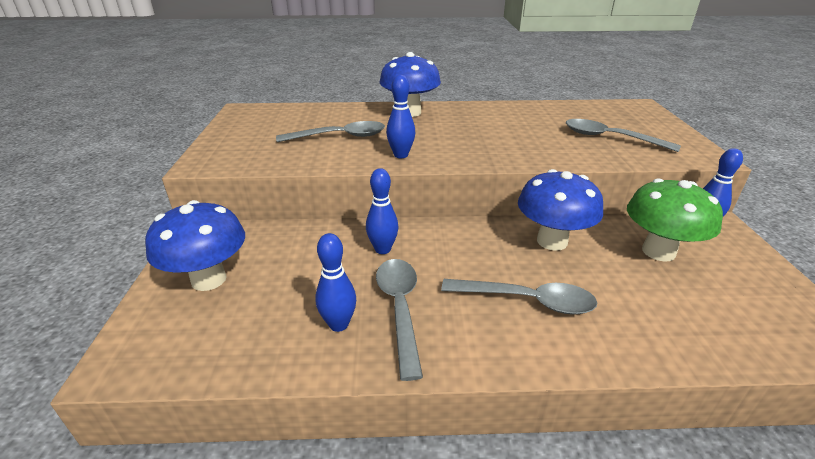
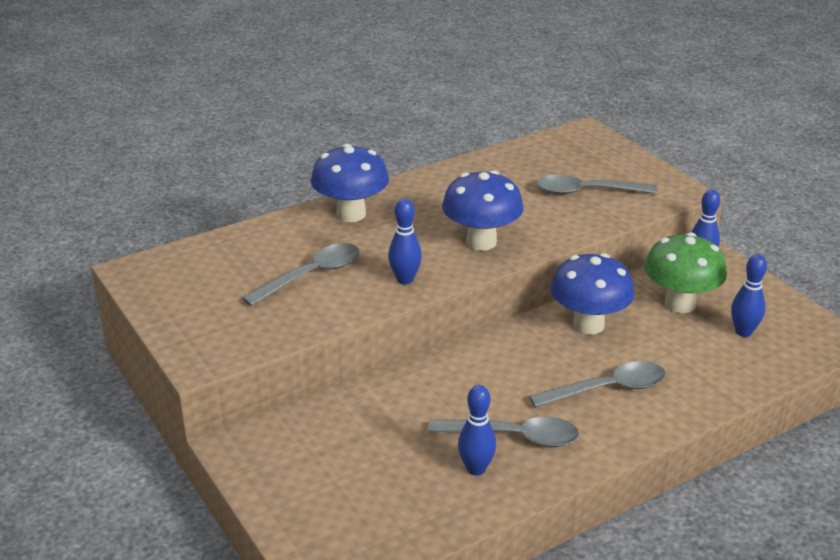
camera: 30 degrees left, 0 degrees up
blue mushroom [145,200,245,291] -> blue mushroom moved to [442,170,523,251]
blue bowling pin [366,168,399,254] -> blue bowling pin moved to [731,254,767,337]
grey spoon [376,259,423,381] -> grey spoon turned 135 degrees clockwise [428,417,579,447]

